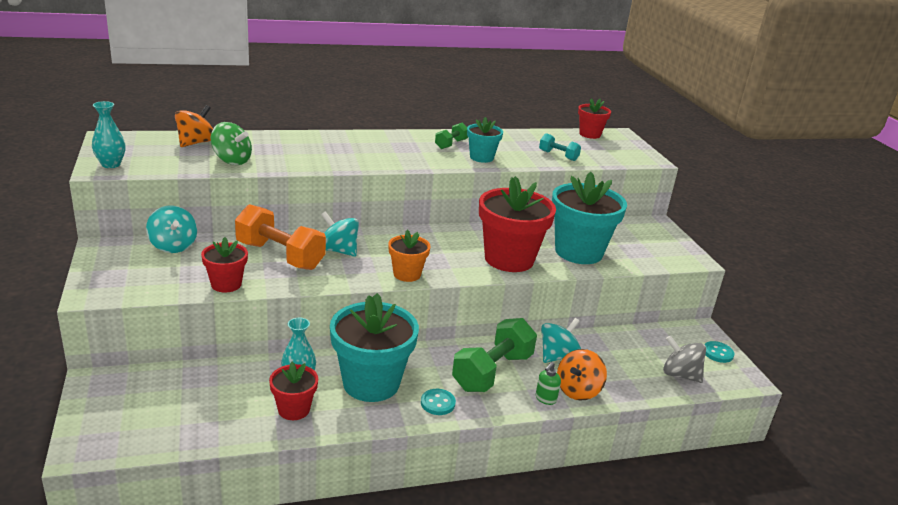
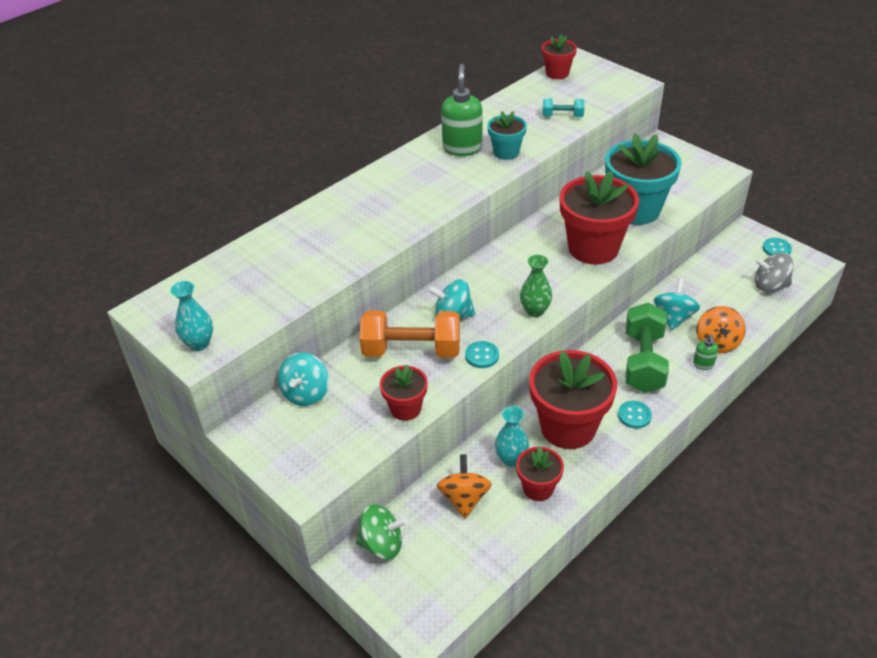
camera: 25 degrees left, 15 degrees up
turquoise spinning top [146,205,197,253] -> turquoise spinning top turned 75 degrees clockwise [278,352,329,406]
orange spinning top [175,105,213,147] -> orange spinning top moved to [437,454,492,519]
green spinning top [211,122,252,165] -> green spinning top moved to [356,504,407,560]
turquoise flower pot [330,293,419,402] -> red flower pot [529,350,617,449]
orange flower pot [388,230,430,282] -> green vase [520,255,552,317]
green dumbbell [435,122,468,149] -> green soap dispenser [441,64,482,156]
none -> turquoise button [465,341,499,368]

